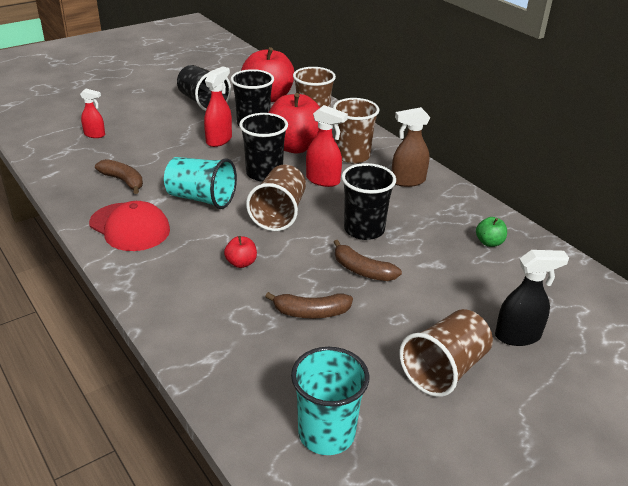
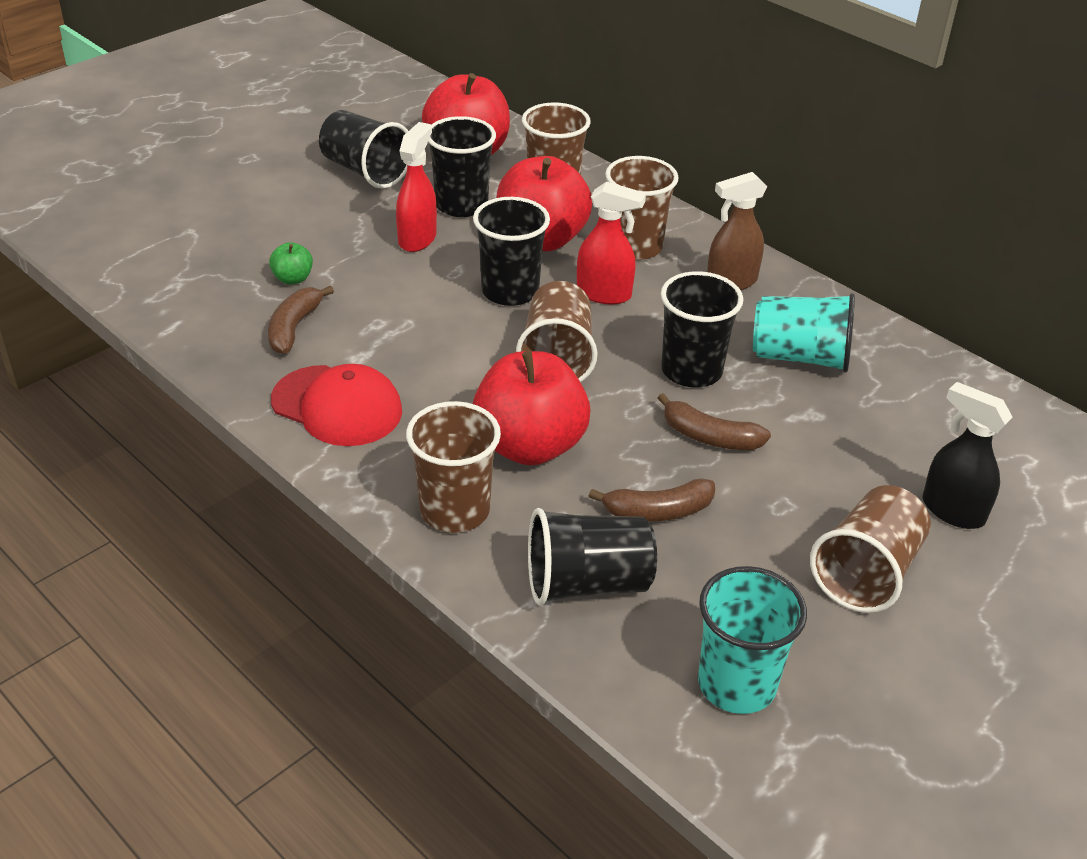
camera: 10 degrees left, 5 degrees up
red spray bottle [80,89,105,138] -> none
brown banana [95,159,143,194] -> brown banana turned 105 degrees counterclockwise [268,285,334,354]
turquoise cup [164,157,237,209] -> turquoise cup moved to [753,293,855,373]
red apple [224,236,257,268] -> red apple [473,351,591,465], size x2.35
green apple [476,217,507,247] -> green apple moved to [269,242,313,284]
black spray bottle [495,250,569,346] -> black spray bottle turned 120 degrees counterclockwise [923,382,1013,529]
none -> brown cup [406,401,501,533]
none -> black cup [528,508,657,605]

